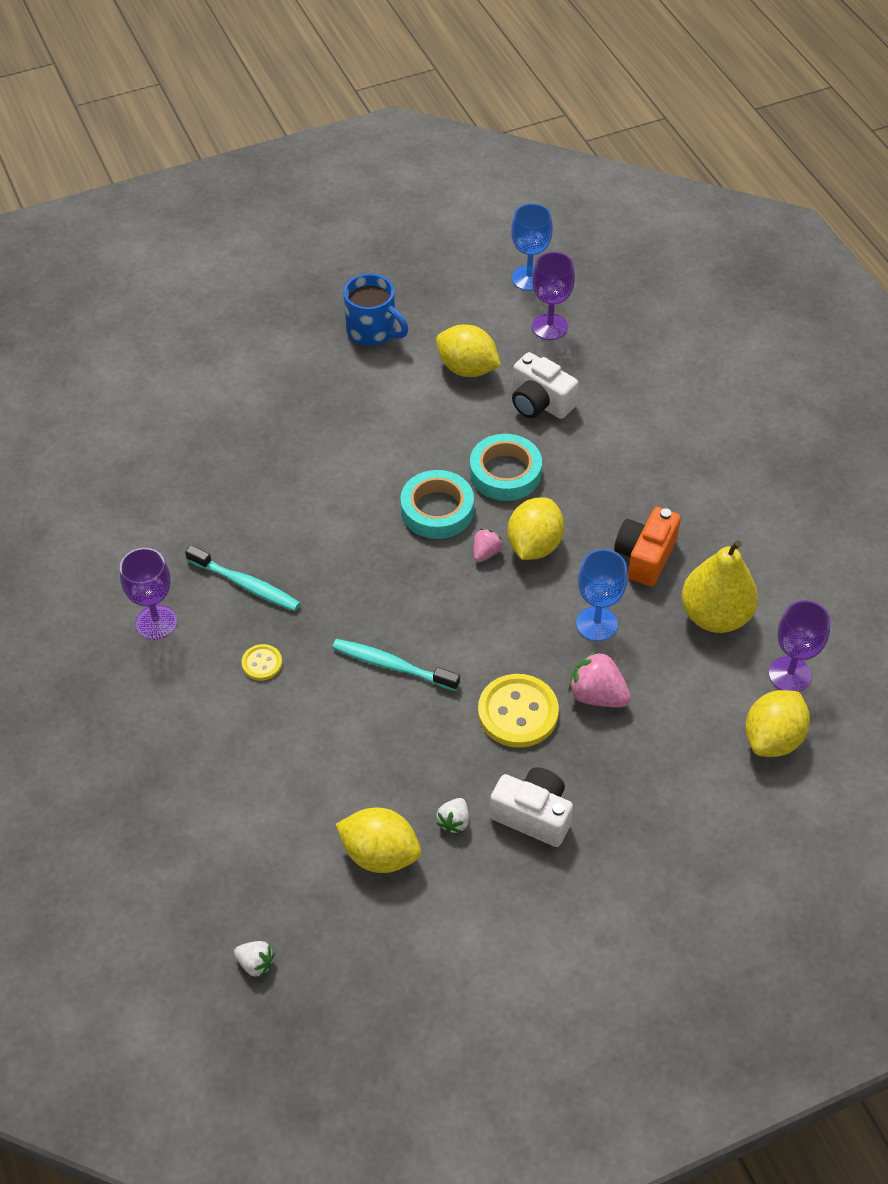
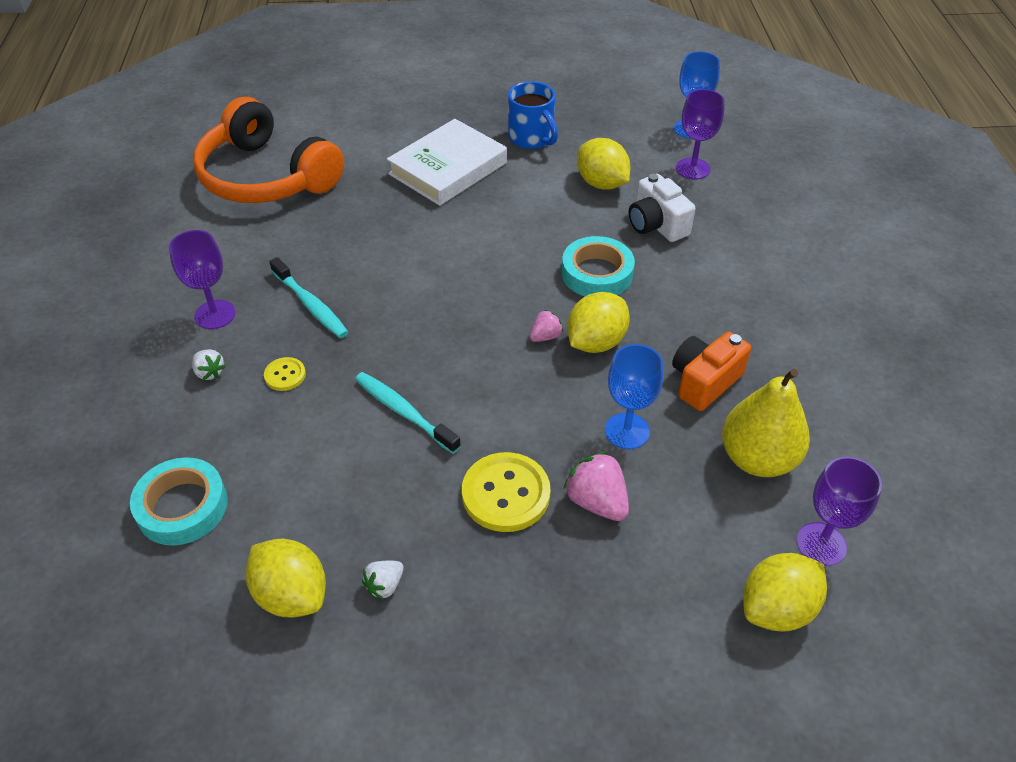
camera: 20 degrees right, 5 degrees down
white strawberry [234,941,274,977] -> white strawberry moved to [192,349,226,380]
turquoise tape [400,470,474,539] -> turquoise tape moved to [130,457,228,545]
white camera [490,767,573,847] -> none
none -> orange headphones [193,97,344,203]
none -> white book [387,119,507,206]

